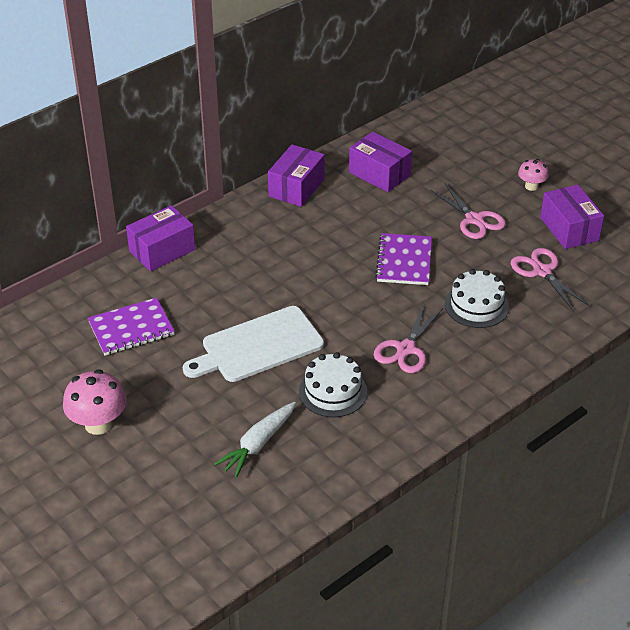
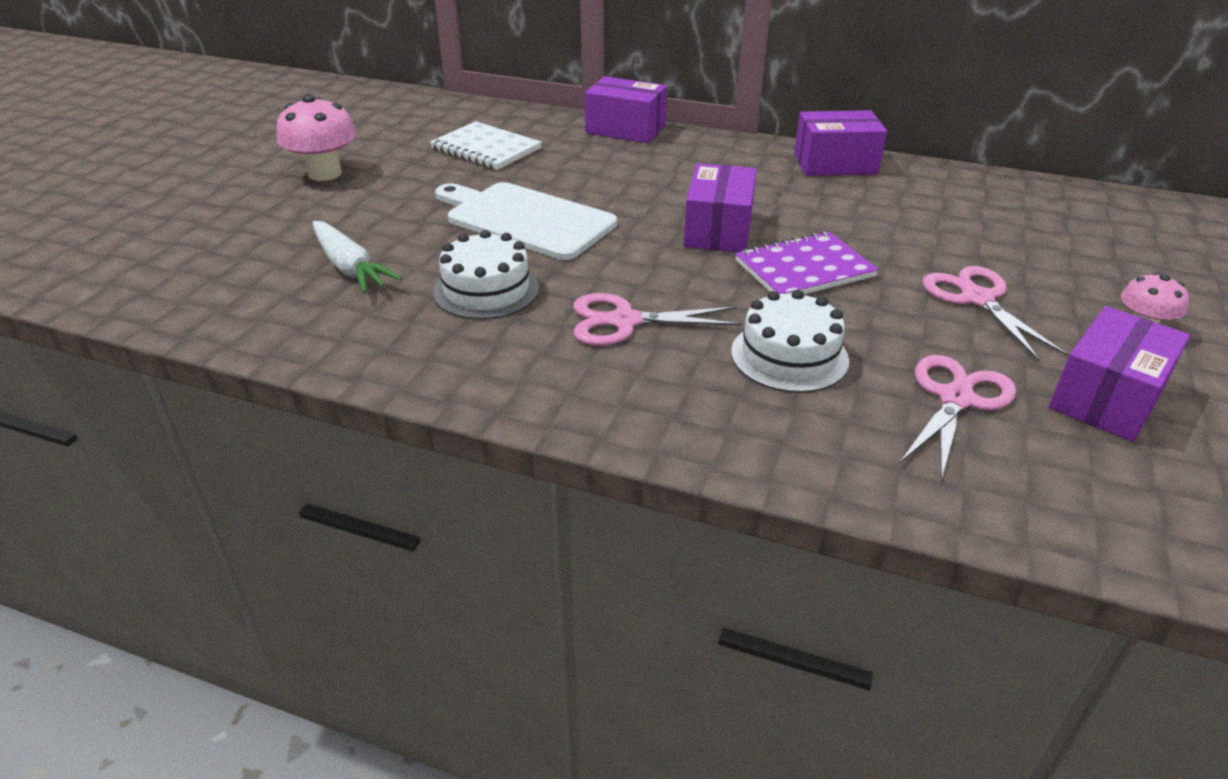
camera: 60 degrees right, 5 degrees down
purple notebook [88,298,175,356] -> white notebook [430,121,542,170]
white carrot [214,402,296,478] -> white carrot turned 135 degrees counterclockwise [313,221,402,293]
purple box [349,132,412,192] -> purple box moved to [683,163,757,252]
pink scissors [430,183,506,239] -> pink scissors turned 135 degrees clockwise [922,266,1069,361]

